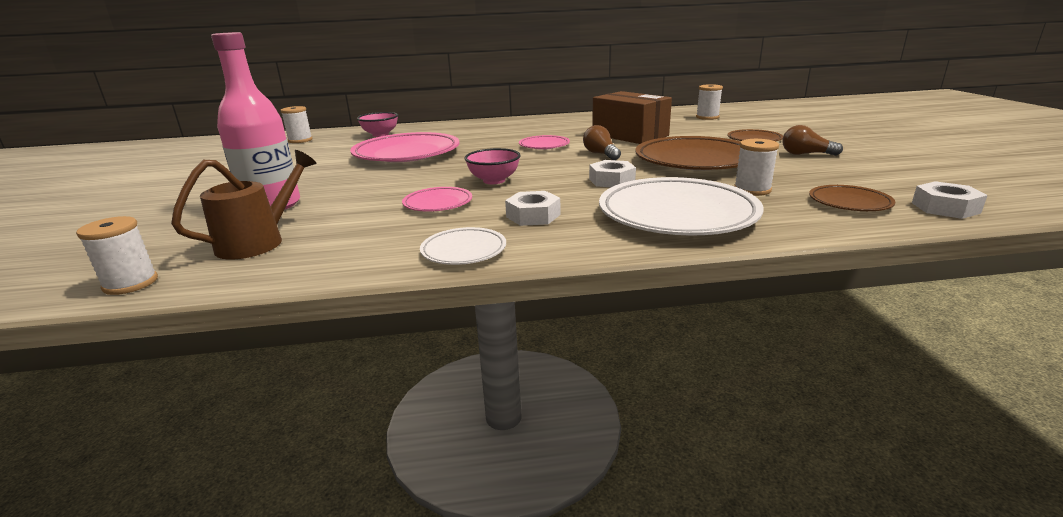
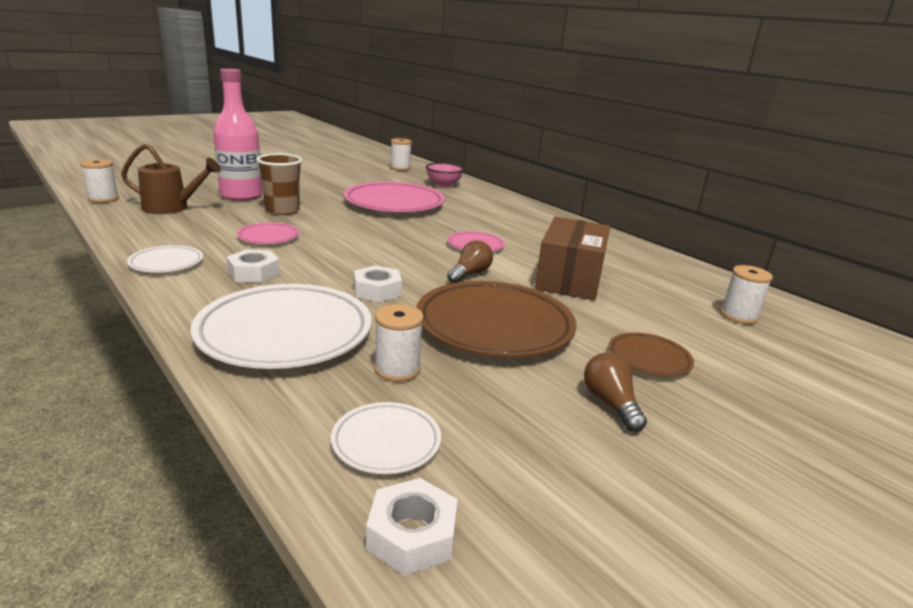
camera: 55 degrees right, 0 degrees up
pink bowl [465,148,521,184] -> none
brown plate [809,185,895,211] -> white plate [331,402,441,474]
none -> brown cup [256,154,302,215]

